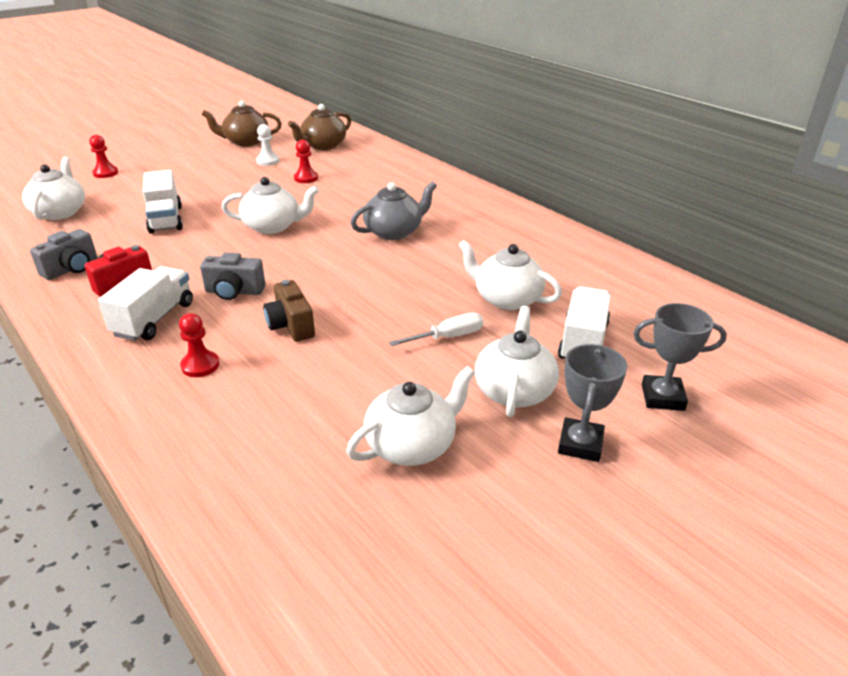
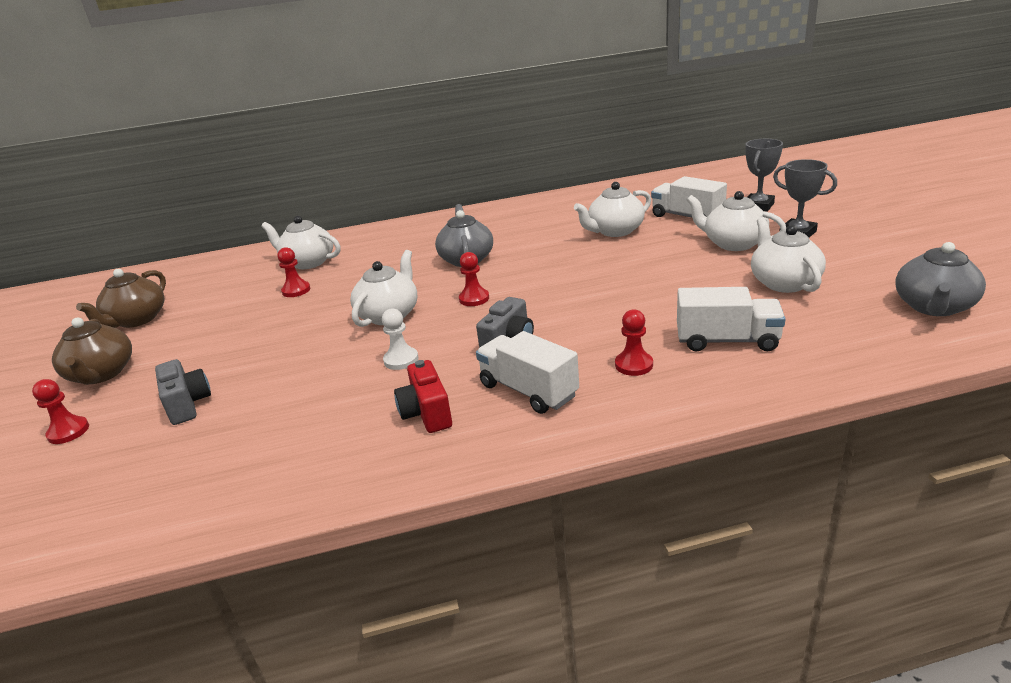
camera: 60 degrees left, 5 degrees down
white teapot [22,157,85,220] -> white teapot moved to [261,216,340,269]
grey camera [30,229,97,280] -> grey camera moved to [155,359,211,425]
white truck [143,170,183,234] -> white truck moved to [677,287,786,352]
white pawn [256,124,280,166] -> white pawn moved to [382,308,419,370]
brown camera [263,280,315,342] -> none
brown teapot [288,104,351,150] -> brown teapot moved to [52,318,132,385]
white screwdriver [389,313,483,346] -> none
none -> red pawn [459,252,489,306]
none -> grey teapot [895,242,986,316]

